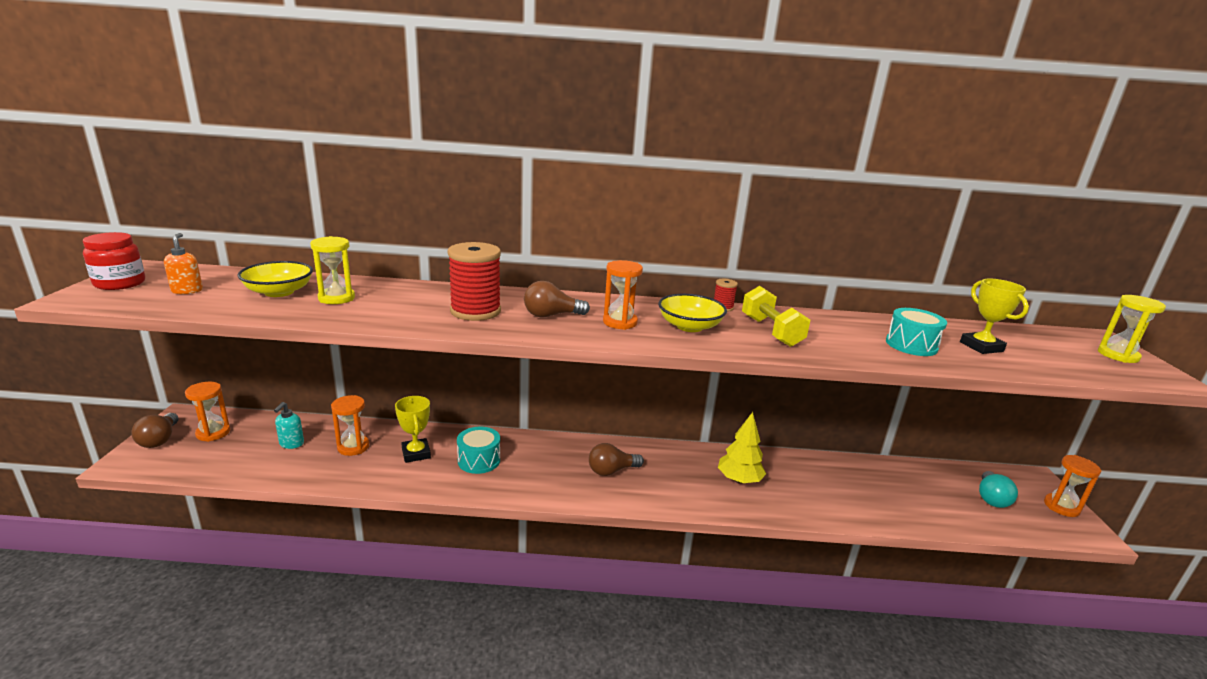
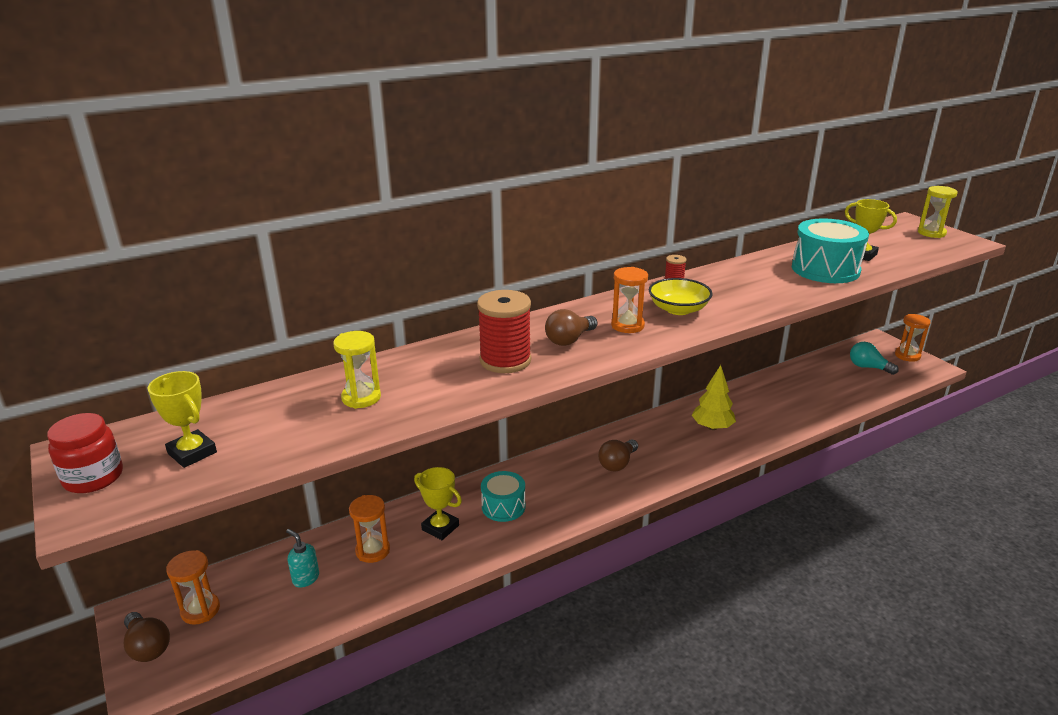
camera: 30 degrees left, 5 degrees up
orange soap dispenser [164,233,203,294] -> yellow trophy [148,371,217,468]
yellow bowl [238,261,313,297] -> none
turquoise soap dispenser [274,402,304,449] -> turquoise soap dispenser turned 150 degrees clockwise [286,529,319,588]
yellow dumbbell [742,286,810,347] -> none
turquoise drum [886,308,947,356] -> turquoise drum [792,218,869,283], size x1.64
turquoise light bulb [979,471,1018,508] -> turquoise light bulb turned 135 degrees clockwise [850,342,899,375]

